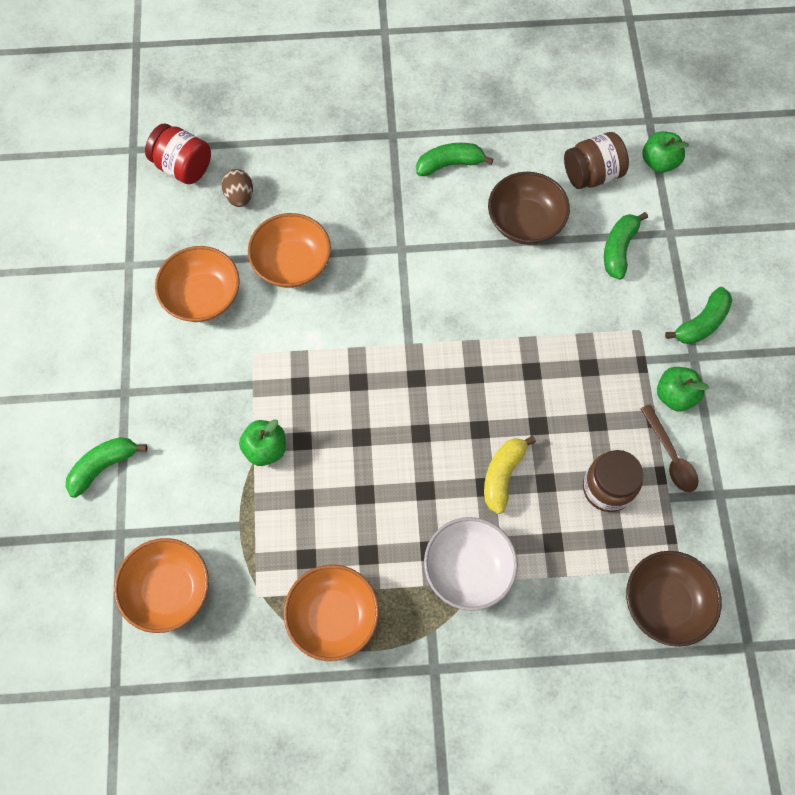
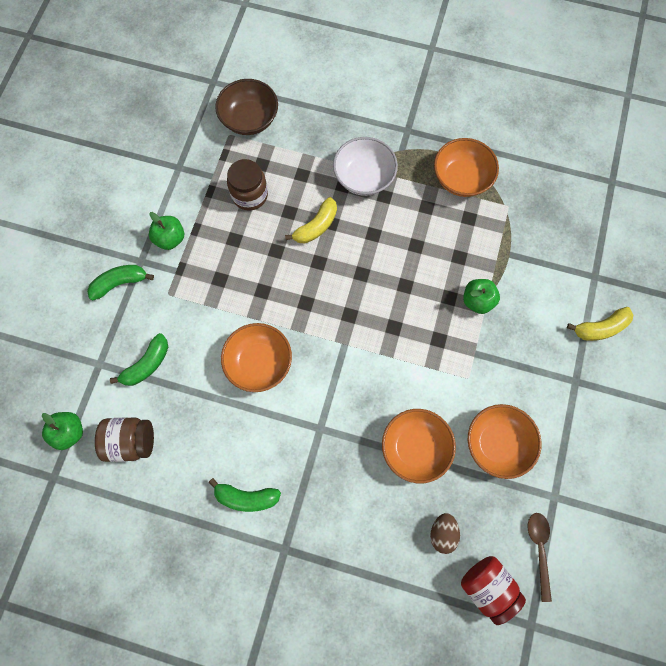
camera: 160 degrees left, 5 degrees up
green banana [66,437,147,498] -> yellow banana [567,307,633,341]
orange bowl [114,538,209,633] -> orange bowl moved to [221,323,292,392]
brown bowl [488,172,570,245] -> none
brown spoon [640,405,698,493] -> brown spoon moved to [528,513,552,602]

